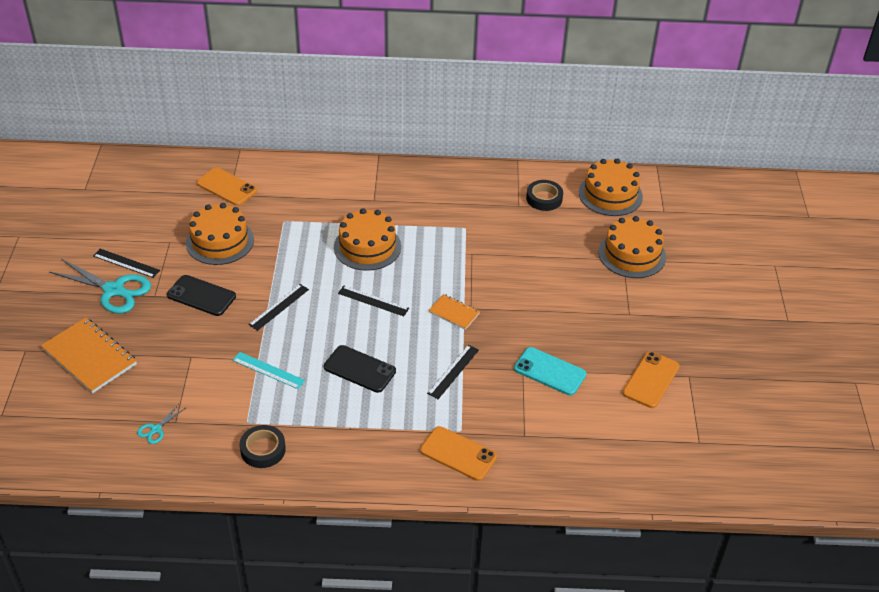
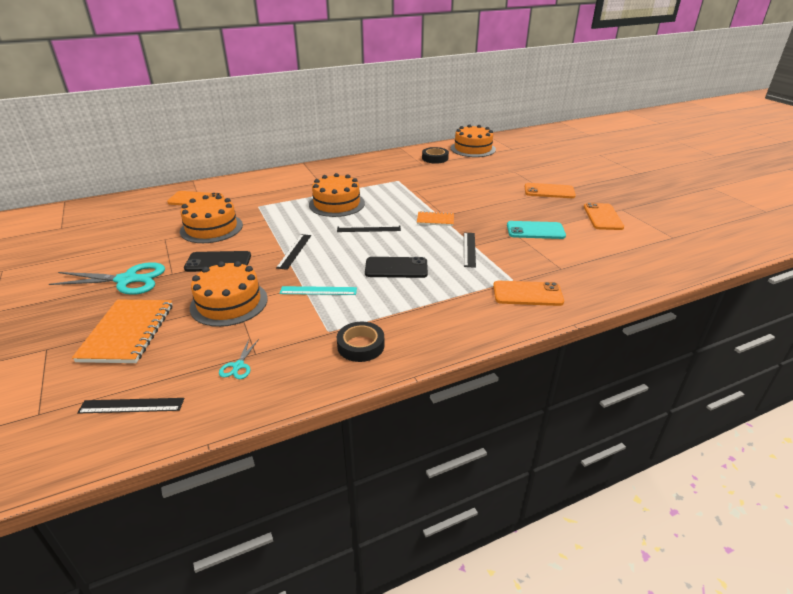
camera: 25 degrees left, 10 degrees down
orange notebook [41,318,137,394] -> orange notebook turned 75 degrees clockwise [72,299,173,363]
black ruler [93,249,160,278] -> black ruler moved to [77,398,184,414]
orange cake [599,216,666,278] -> orange cake moved to [190,261,268,327]
none -> orange phone [525,183,576,198]

